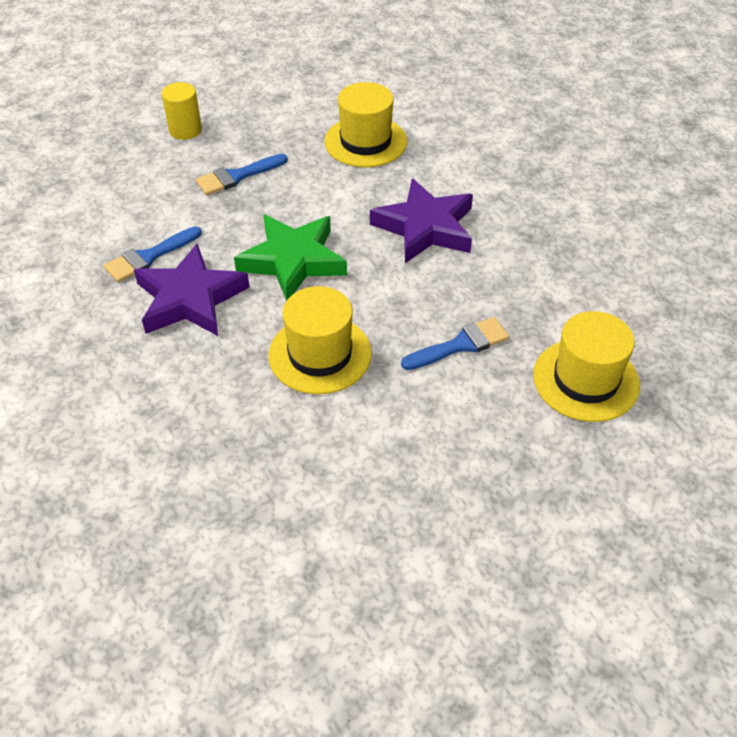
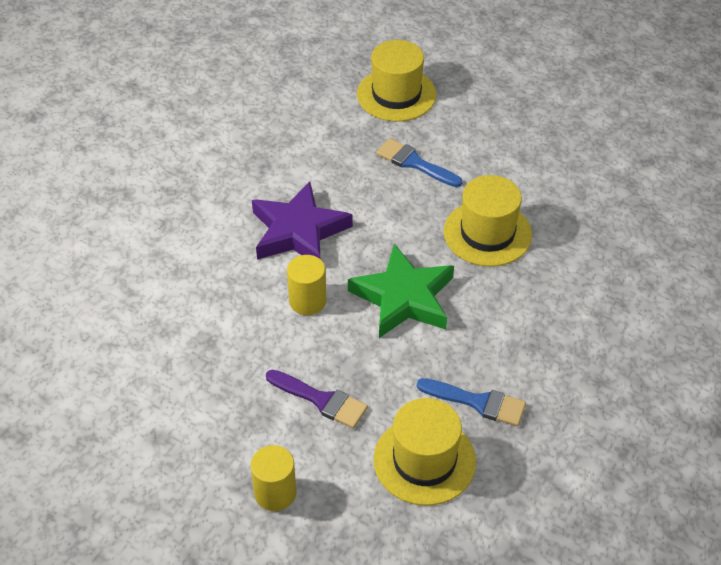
camera: 120 degrees left, 0 degrees up
purple star [134,244,250,336] -> none
blue brush [196,154,288,195] -> purple brush [266,370,368,429]
yellow hat [324,82,407,168] -> yellow hat moved to [374,398,476,506]
none -> yellow cylinder [287,255,326,315]

